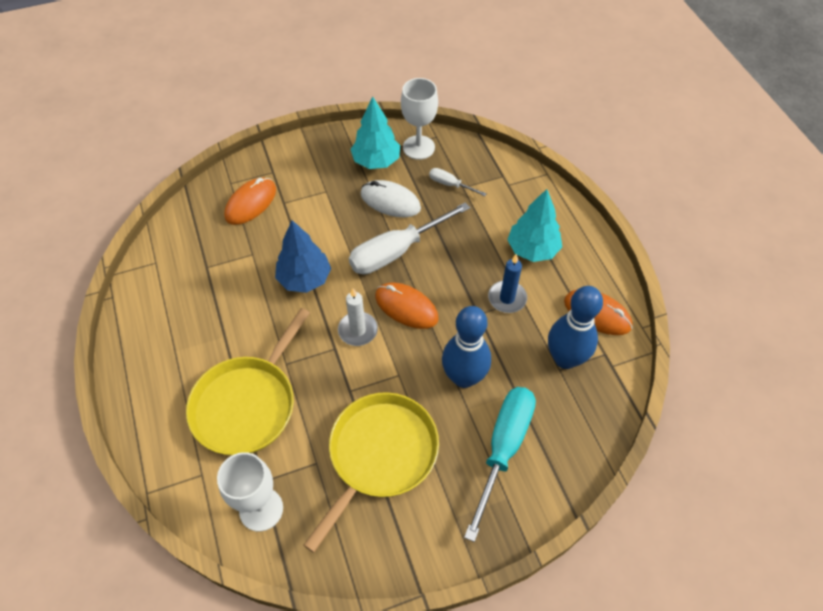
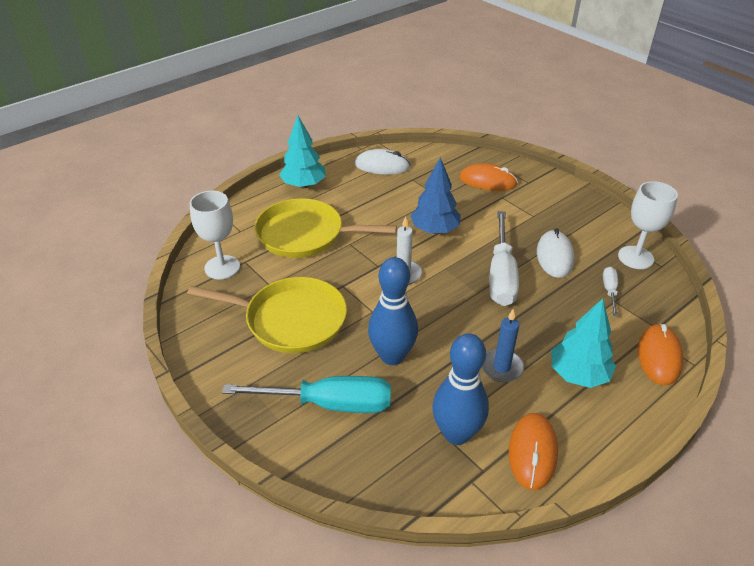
camera: 70 degrees right, 15 degrees down
white screwdriver [349,202,470,275] -> white screwdriver turned 120 degrees counterclockwise [489,211,519,306]
turquoise tree [350,97,400,169] -> turquoise tree moved to [279,115,326,188]
orange mouse [375,283,439,329] -> orange mouse moved to [638,324,683,385]
none -> white mouse [355,149,410,175]

